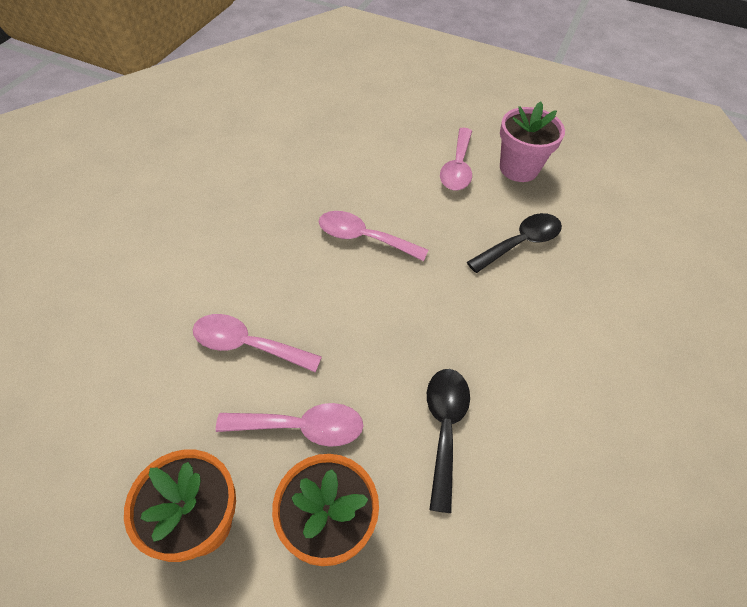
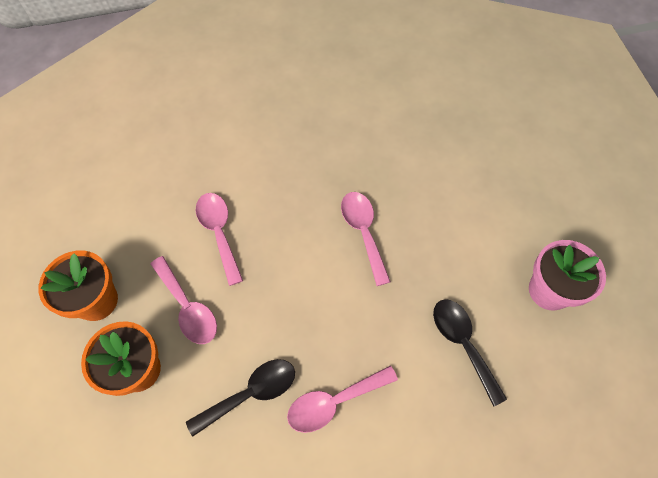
camera: 55 degrees right, 10 degrees up
pink spoon [440,128,472,190] -> pink spoon moved to [287,366,398,433]
black spoon [467,213,562,273] -> black spoon turned 135 degrees counterclockwise [433,299,507,407]

